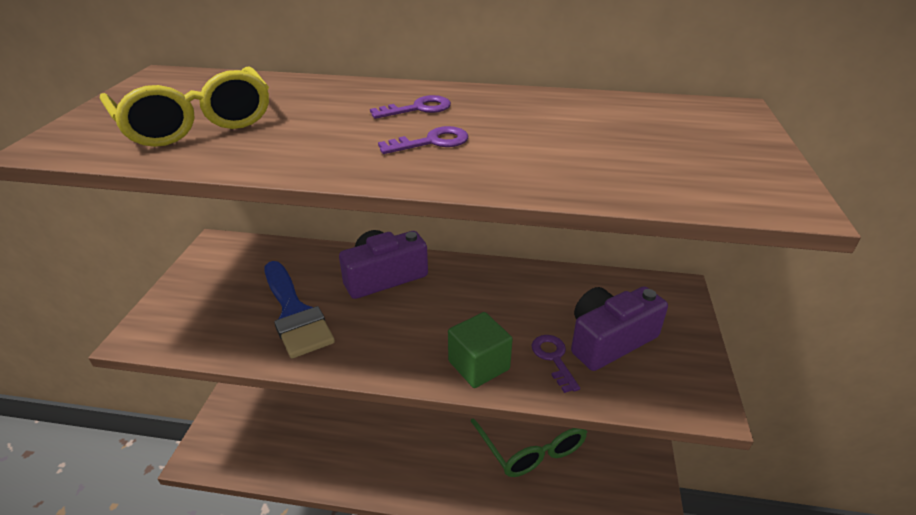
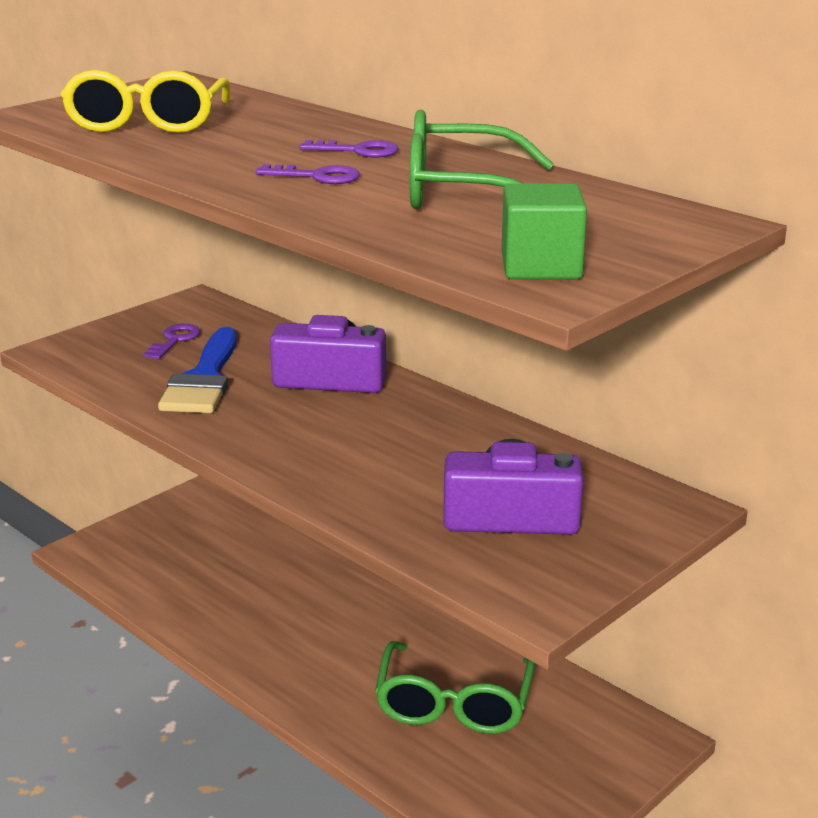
camera: 35 degrees right, 10 degrees down
green cube [448,312,513,388] -> green cube moved to [501,183,587,279]
purple key [532,335,580,393] -> purple key moved to [143,324,200,360]
none -> green glasses [410,109,554,209]

